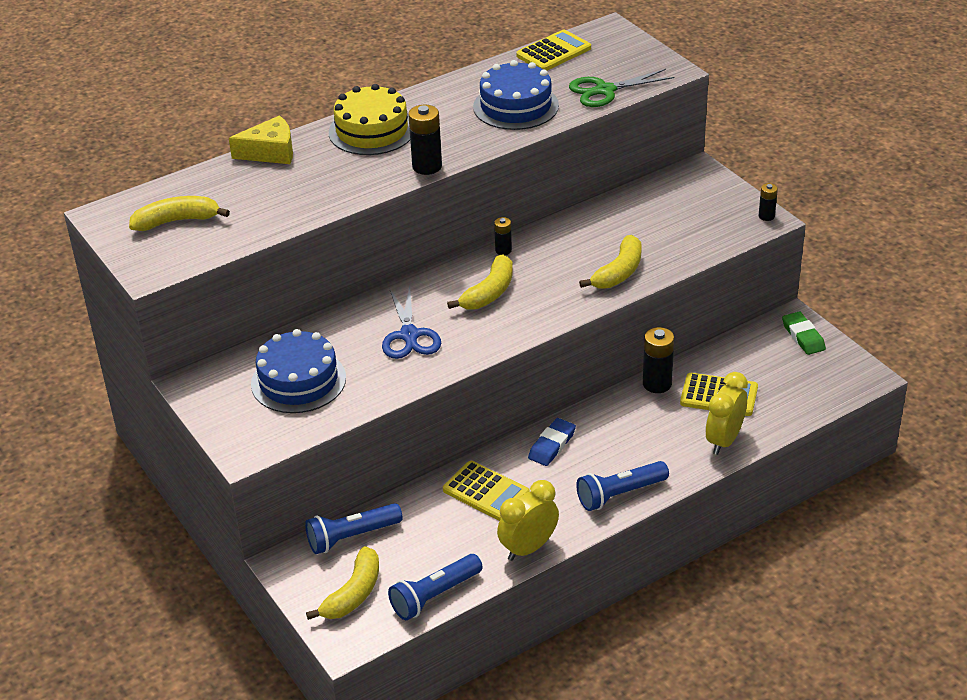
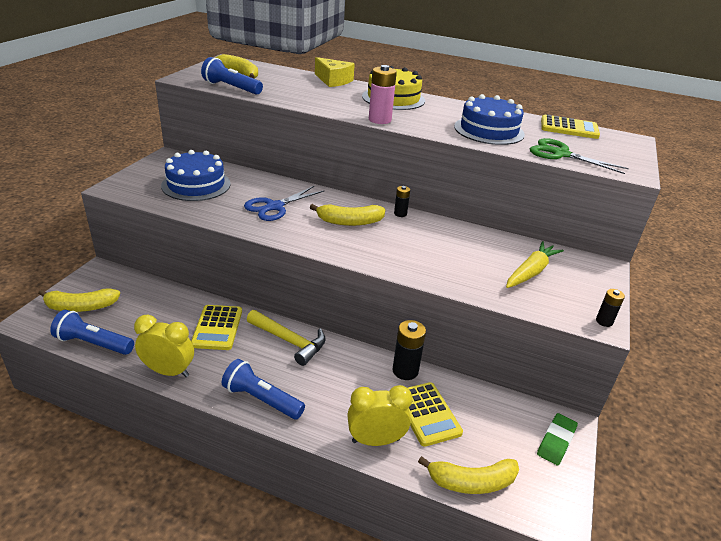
camera: 50 degrees right, 5 degrees down
blue flashlight [305,503,403,554] -> blue flashlight moved to [201,57,263,95]
black battery [408,105,442,175] -> pink battery [369,65,397,124]
blue eraser [528,418,576,466] -> yellow hammer [247,310,326,366]
yellow banana [579,235,642,289] -> yellow banana moved to [418,456,519,494]
none -> yellow carrot [506,241,564,288]

